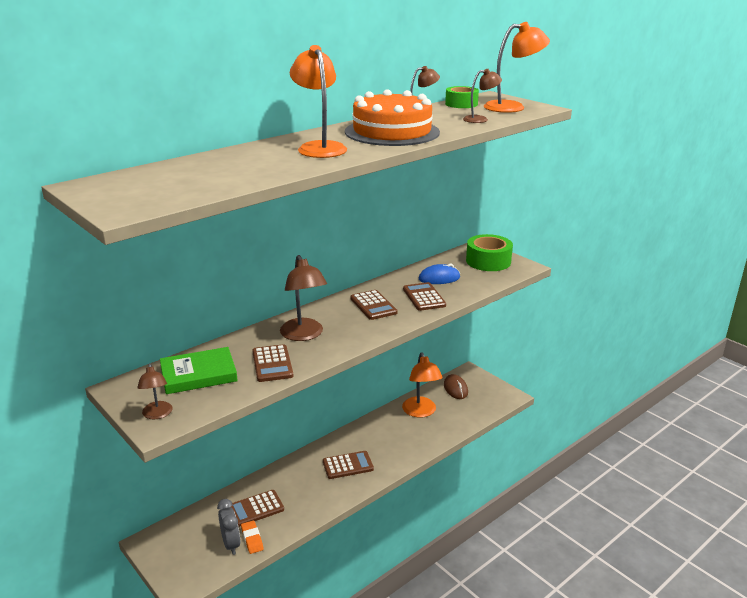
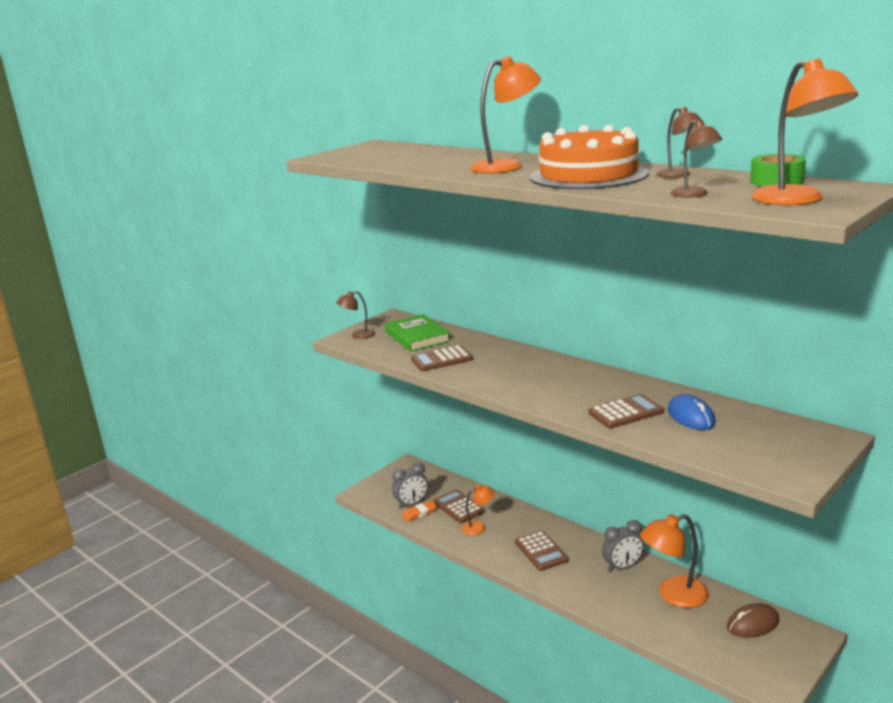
camera: 85 degrees right, 5 degrees down
brown lamp [280,255,327,341] -> none
brown calculator [350,290,398,320] -> none
green tape [466,234,513,271] -> none
none -> orange lamp [462,485,494,535]
none -> grey clock [602,520,644,572]

